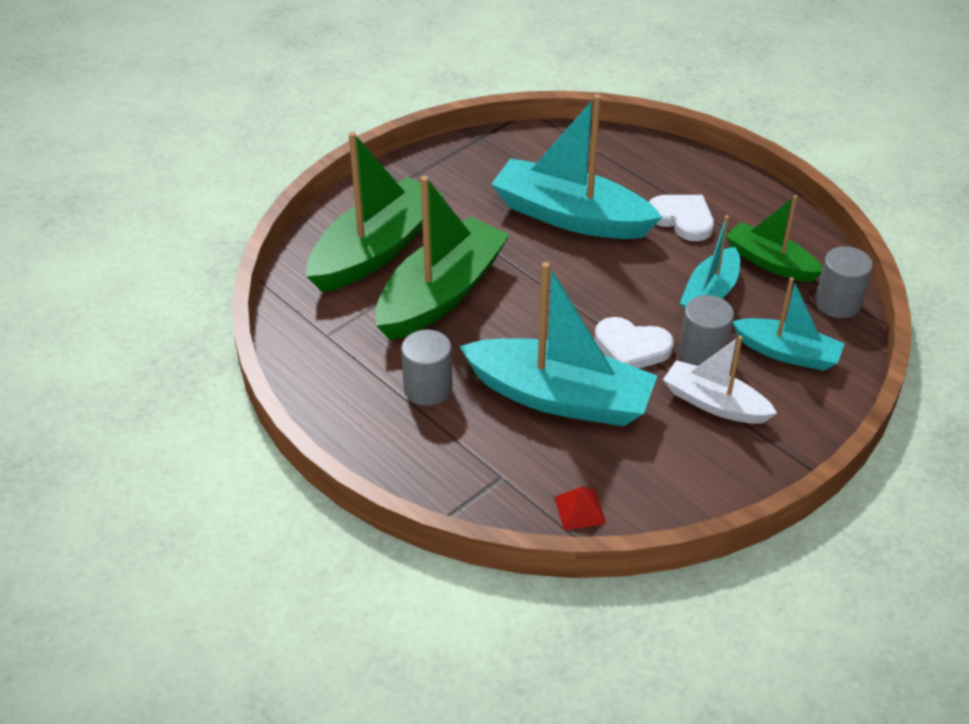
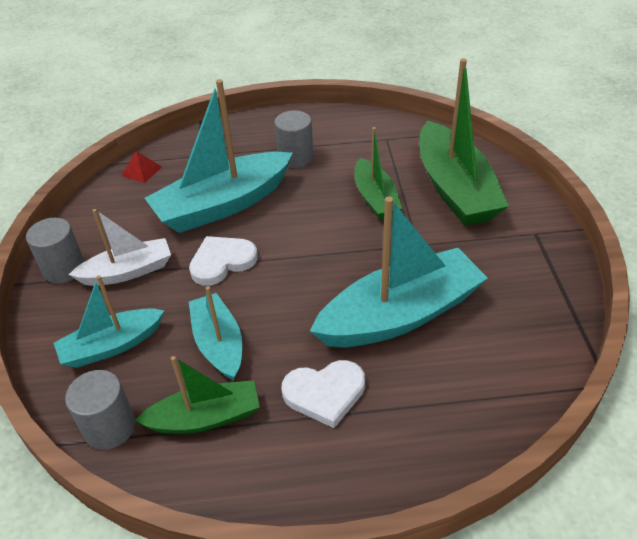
camera: 130 degrees right, 0 degrees up
green boat [375,176,510,340] -> green boat [355,127,403,220], size x0.58
grey cylinder [679,295,734,366] -> grey cylinder moved to [26,218,85,284]

